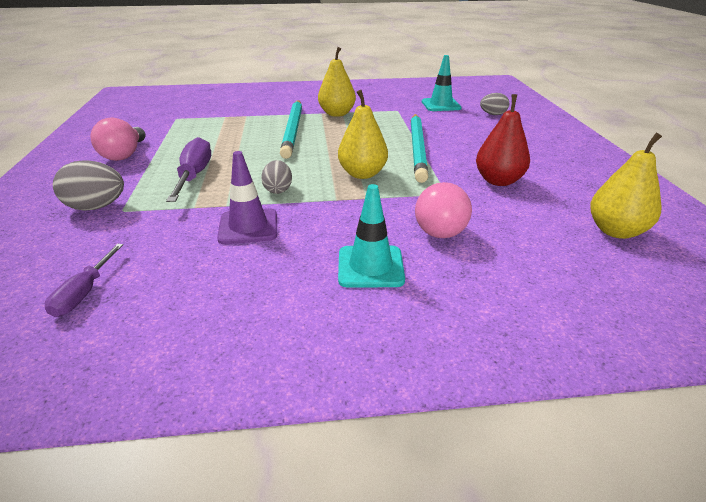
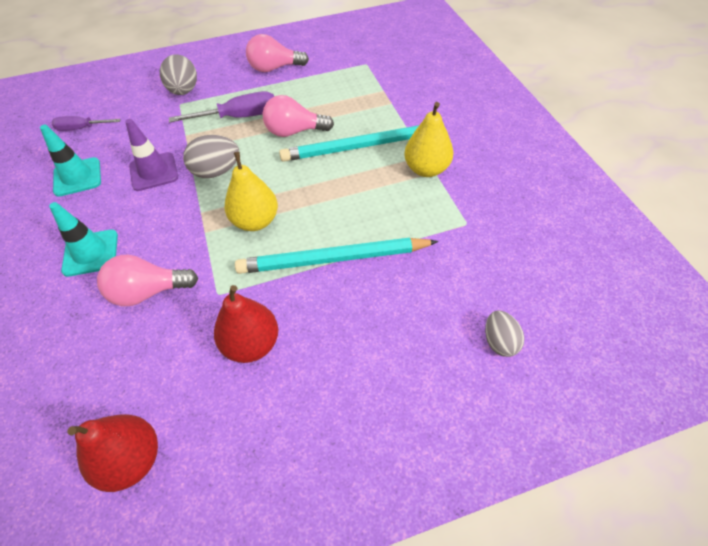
camera: 80 degrees right, 20 degrees up
grey egg [261,160,292,194] -> grey egg [183,135,239,178], size x1.52
turquoise traffic cone [422,55,462,111] -> turquoise traffic cone moved to [40,125,101,197]
yellow pear [590,133,662,239] -> red pear [67,414,158,492]
none -> pink light bulb [263,95,334,137]

